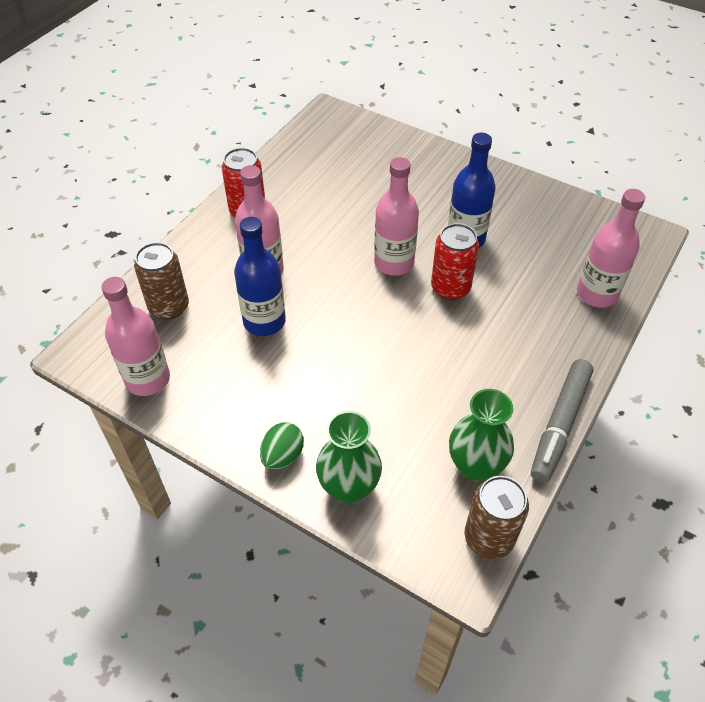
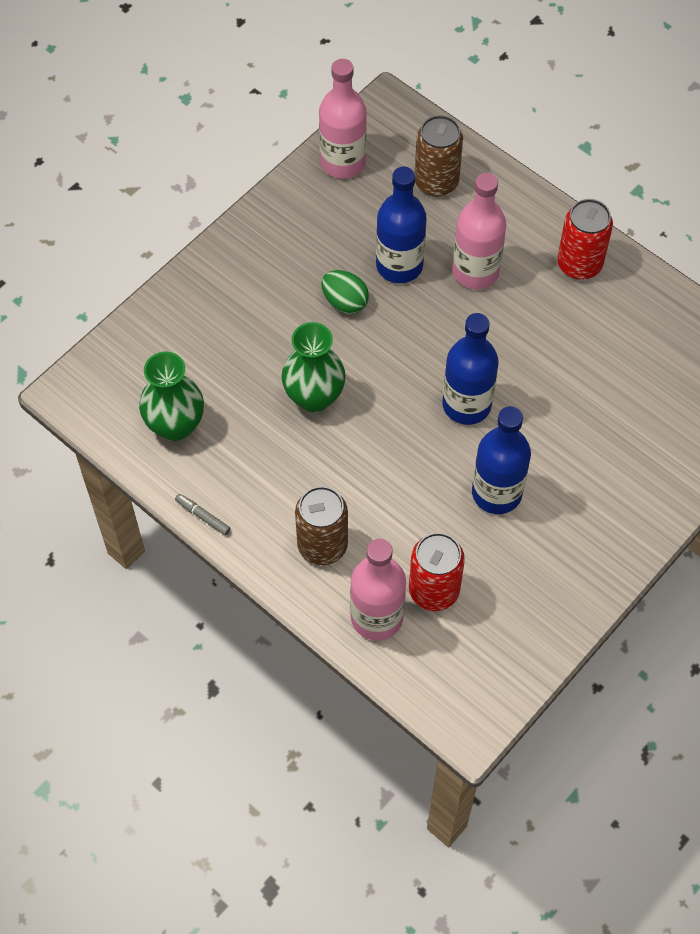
camera: 100 degrees right, 10 degrees up
green egg [260,422,304,470] -> green egg moved to [321,270,369,314]
green vase [316,411,382,503] -> green vase moved to [282,322,346,412]
pink bottle [374,157,419,276] -> blue bottle [443,313,499,425]
red can [431,223,479,300] -> red can moved to [409,532,465,611]
brown can [464,476,529,559] -> brown can moved to [295,486,348,565]
grey marker [531,359,593,483] -> grey marker [175,494,231,535], size x0.41

